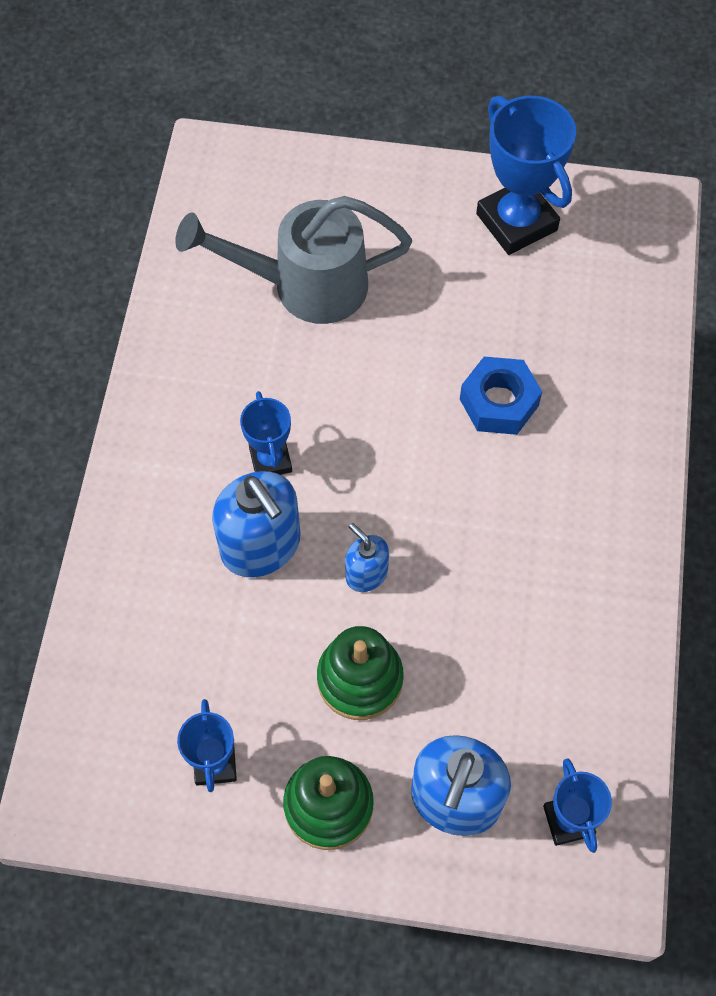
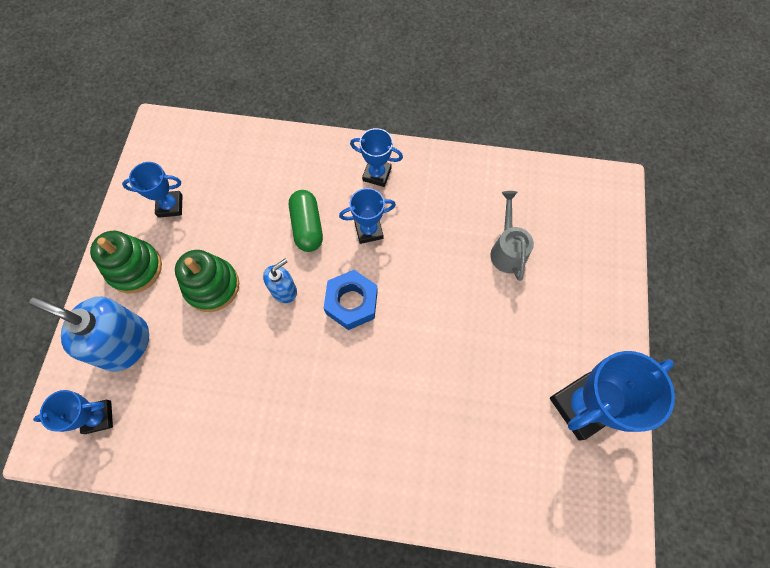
camera: 90 degrees right, 5 degrees up
grey watering can [175,196,412,324] -> grey watering can [490,191,534,281], size x0.55
blue soap dispenser [212,471,301,577] -> green capsule [289,190,323,252]
blue nut [460,357,542,435] -> blue nut moved to [324,270,378,330]
none -> blue trophy [350,128,403,187]

